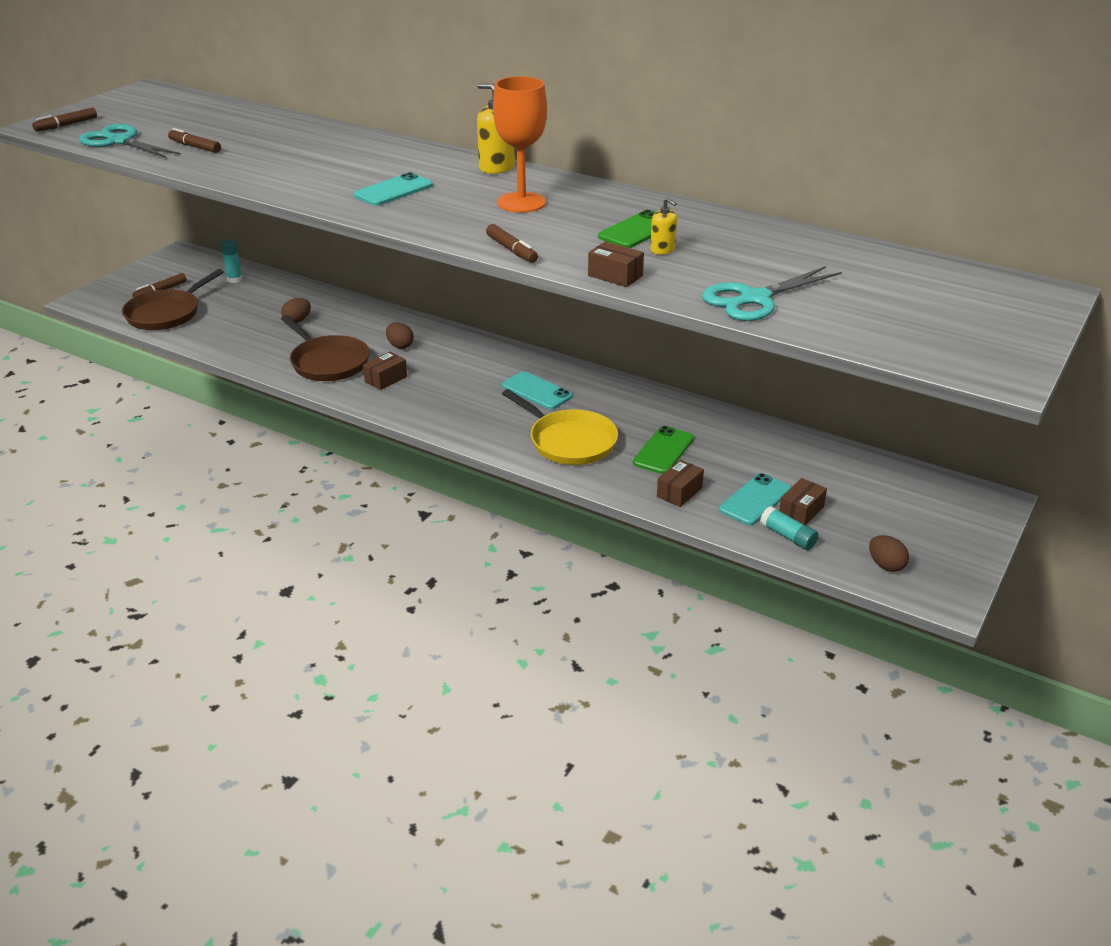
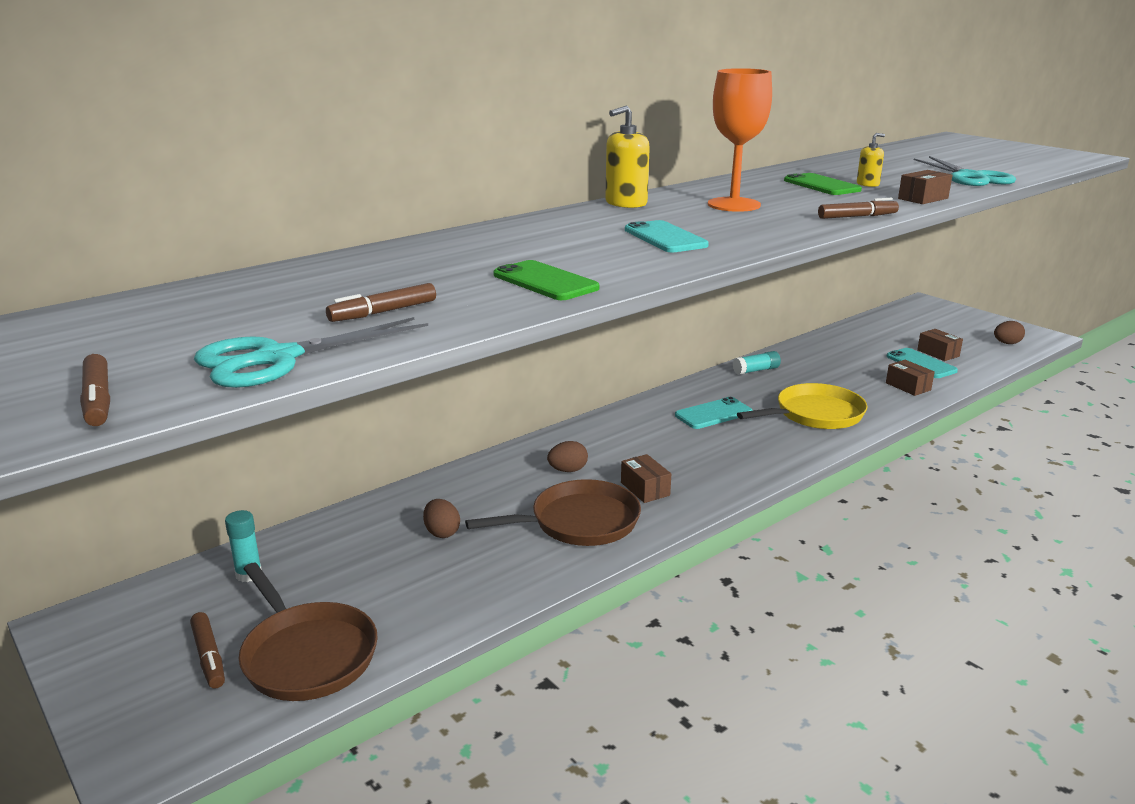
camera: 70 degrees left, 10 degrees down
green phone [633,426,694,474] -> green phone moved to [493,260,600,300]
turquoise glue stick [760,506,819,550] -> turquoise glue stick moved to [733,351,781,375]

